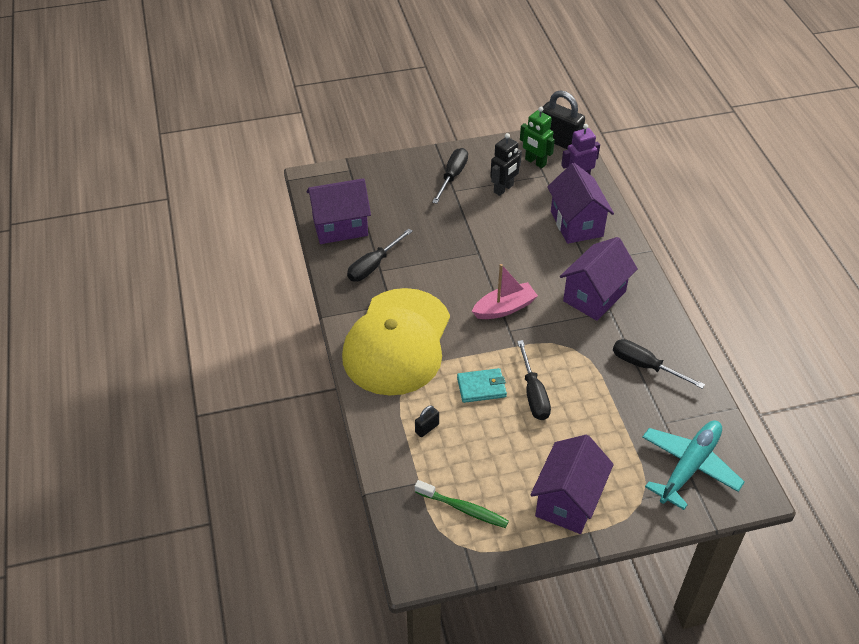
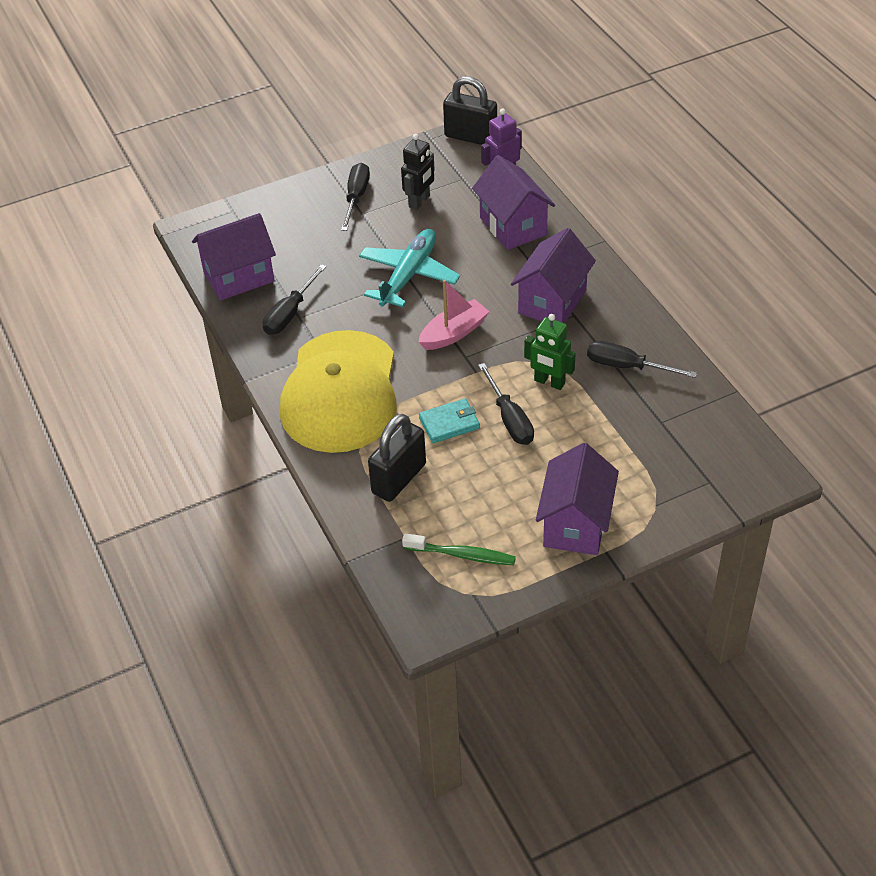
camera: 10 degrees left, 0 degrees up
black padlock [415,405,439,437] -> black padlock [368,414,426,502], size x2.17
green robot [520,107,555,168] -> green robot moved to [524,314,576,390]
turquoise plane [642,420,745,510] -> turquoise plane moved to [359,229,460,307]

